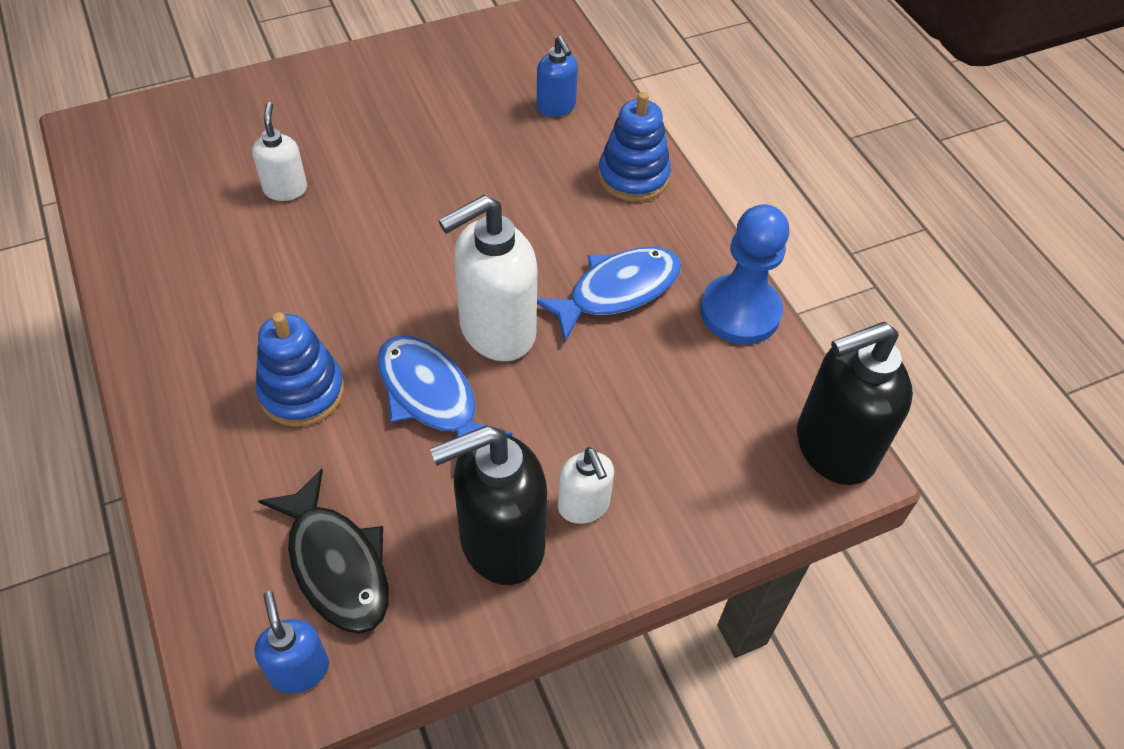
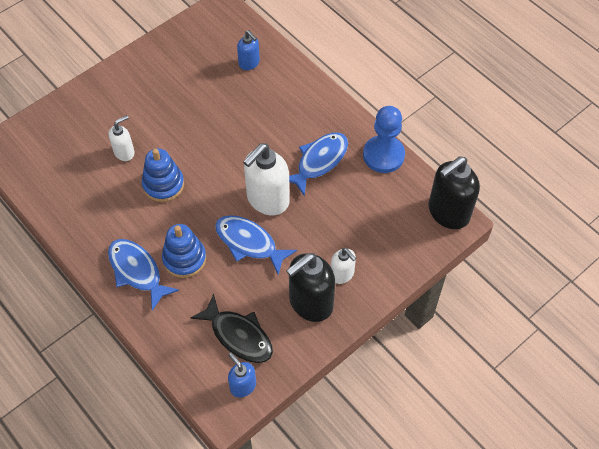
camera: 15 degrees left, 5 degrees up
white soap dispenser [252,102,307,201] -> white soap dispenser turned 75 degrees clockwise [109,115,135,161]
blue stacking toy [598,92,671,202] -> blue stacking toy moved to [142,148,184,202]
none -> blue fish [108,239,179,311]

